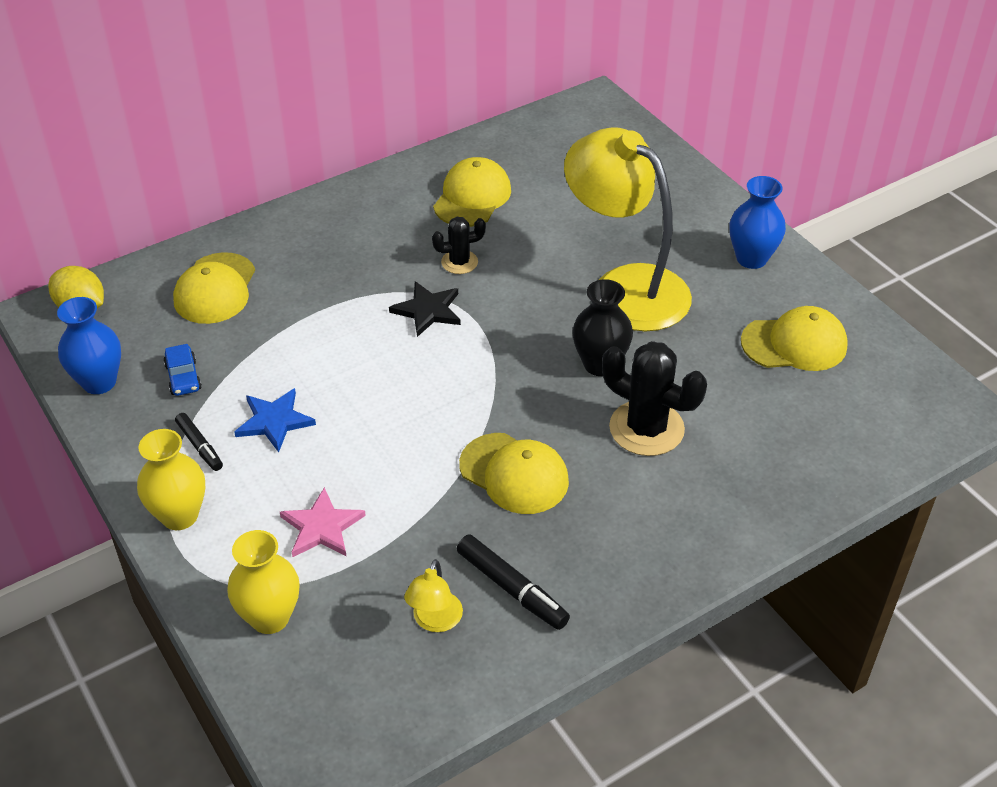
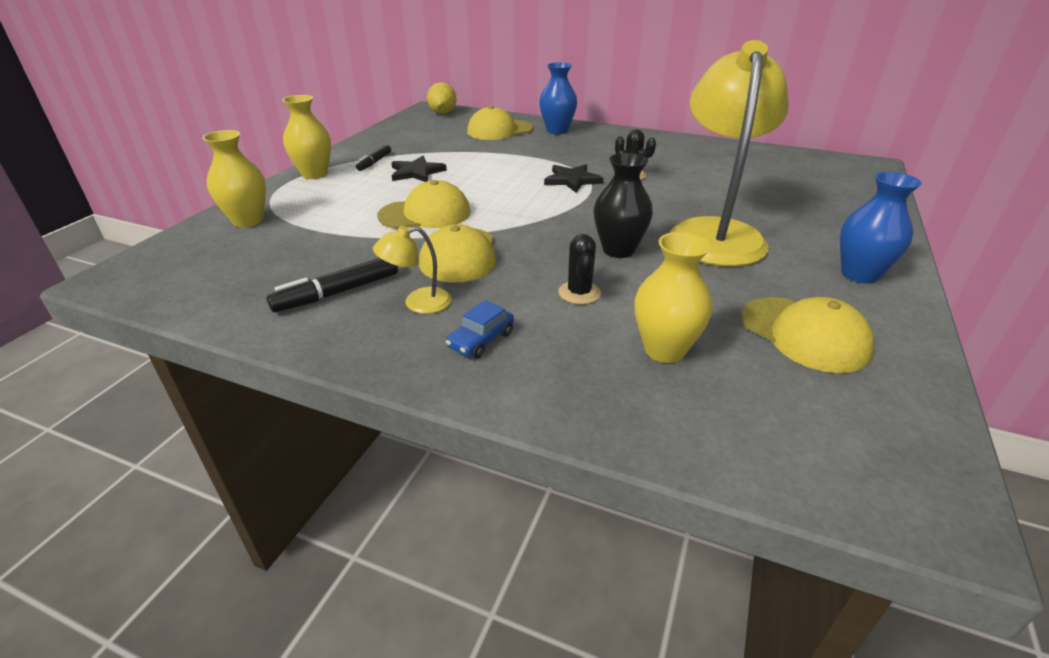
camera: 55 degrees right, 10 degrees down
blue vase [57,297,121,394] -> blue vase moved to [539,62,577,134]
blue car [163,344,202,396] -> blue car moved to [446,300,514,358]
blue star [234,388,316,452] -> black star [391,156,447,182]
pink star [280,487,366,557] -> none
yellow lamp [404,559,463,632] -> yellow lamp moved to [373,226,452,314]
yellow cap [433,157,511,227] -> yellow cap moved to [377,180,471,229]
black marker [457,534,570,630] -> black marker turned 45 degrees clockwise [266,258,398,312]
black cactus [602,341,707,456] -> black cactus [558,234,601,305], size x0.55
none -> yellow vase [634,232,713,363]

